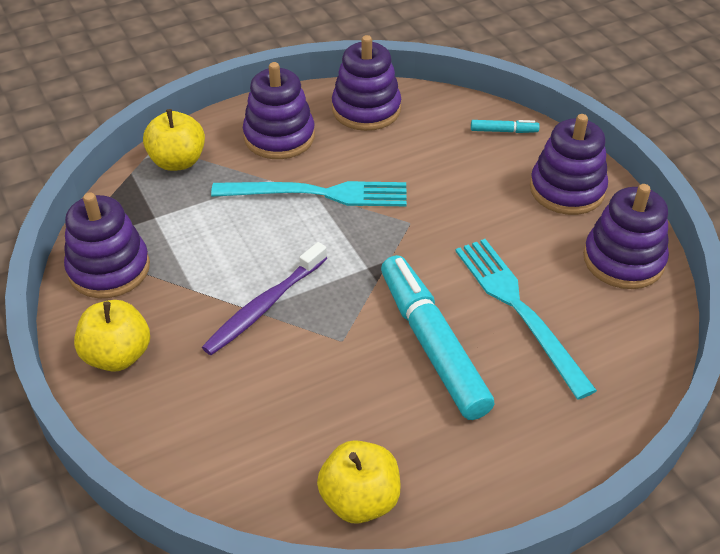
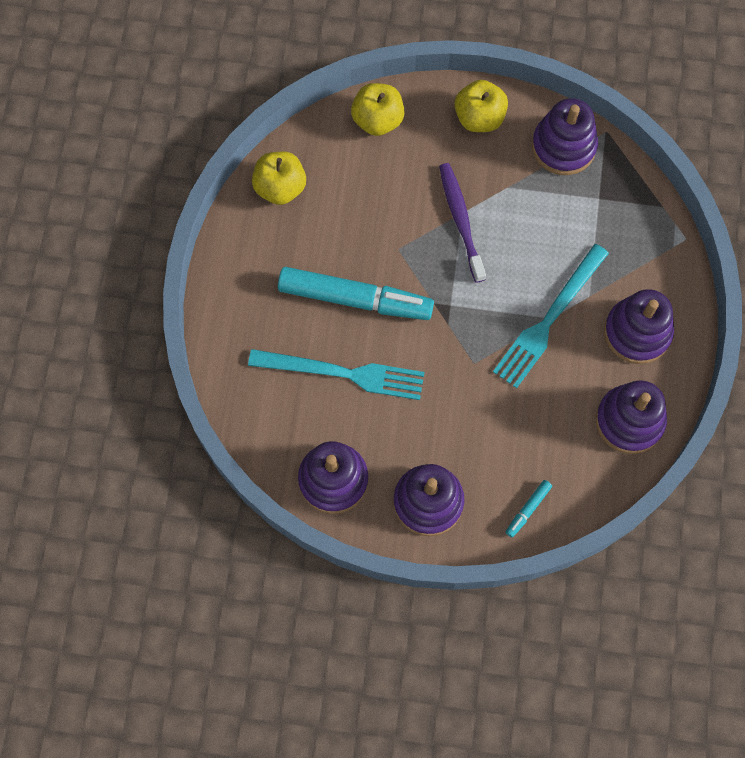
camera: 125 degrees right, 25 degrees up
yellow apple [143,109,205,171] -> yellow apple moved to [351,83,405,136]

